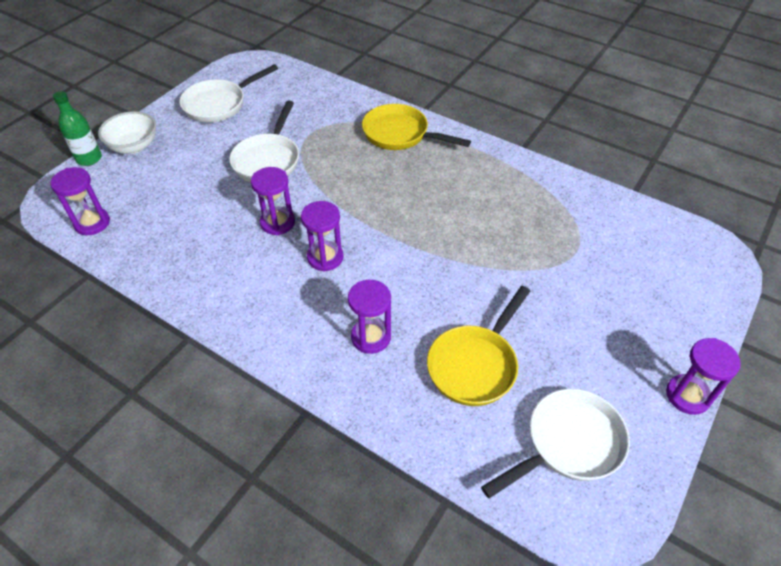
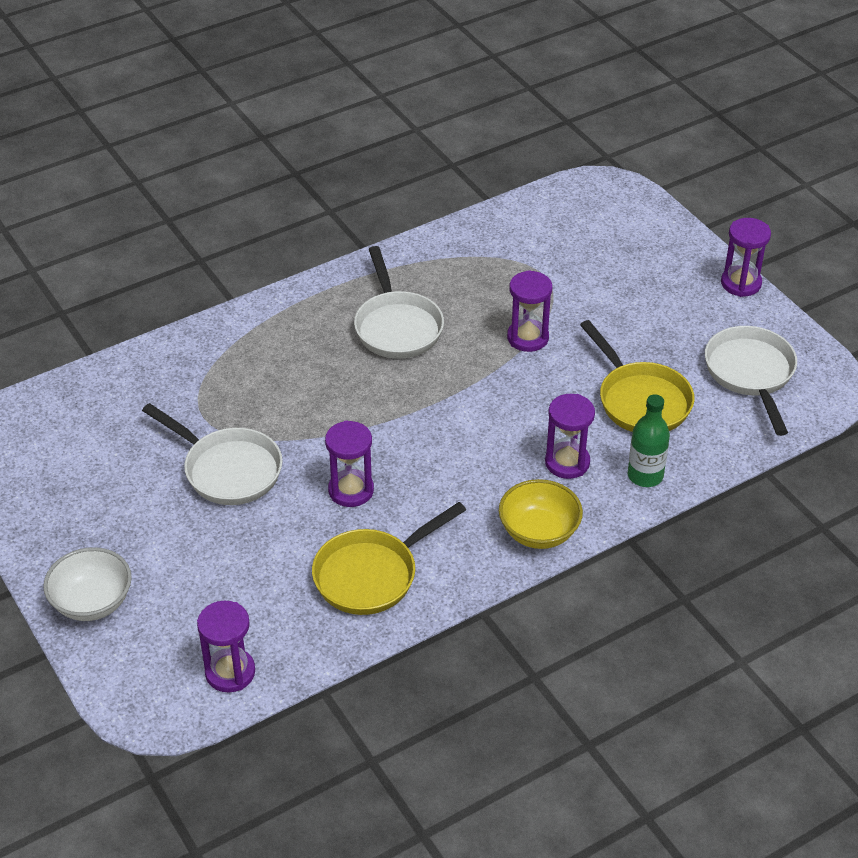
camera: 65 degrees left, 5 degrees down
green bottle [53,91,102,166] -> green bottle moved to [628,394,670,487]
white pan [179,64,278,123] -> white pan moved to [354,246,444,359]
purple hourglass [301,201,344,272] -> purple hourglass moved to [507,270,552,352]
yellow pan [362,104,471,150] -> yellow pan moved to [312,502,466,615]
none -> yellow bowl [499,479,583,549]

